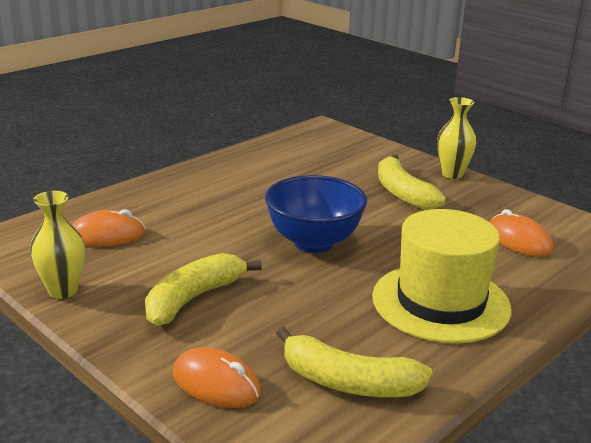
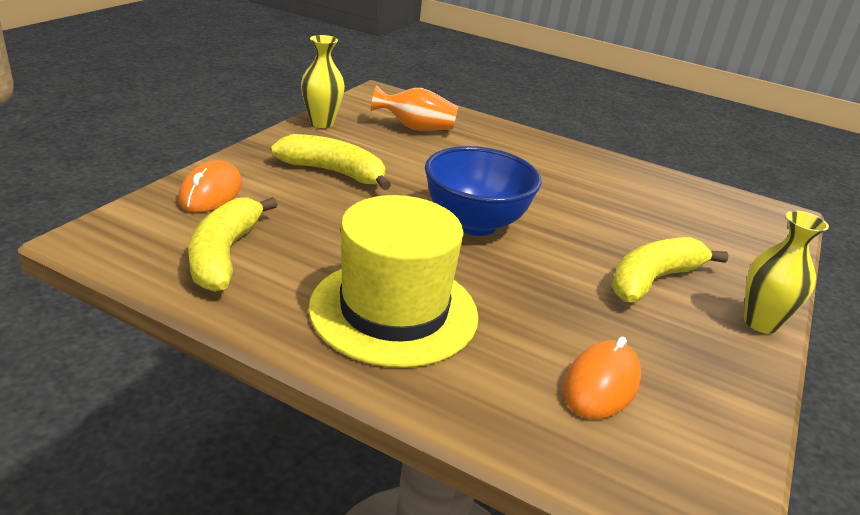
camera: 70 degrees right, 5 degrees up
orange mouse [72,209,146,247] -> orange vase [371,85,458,131]

